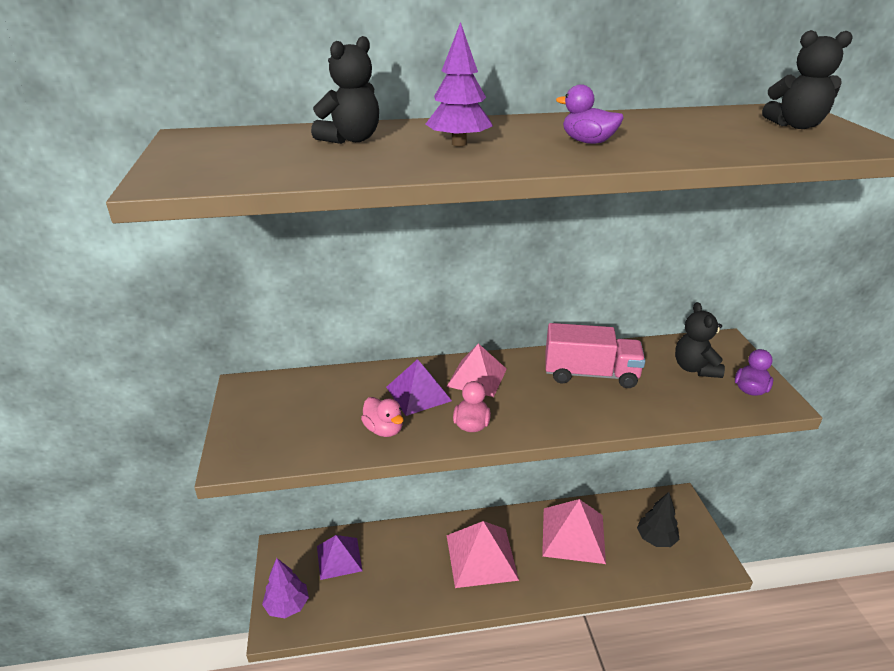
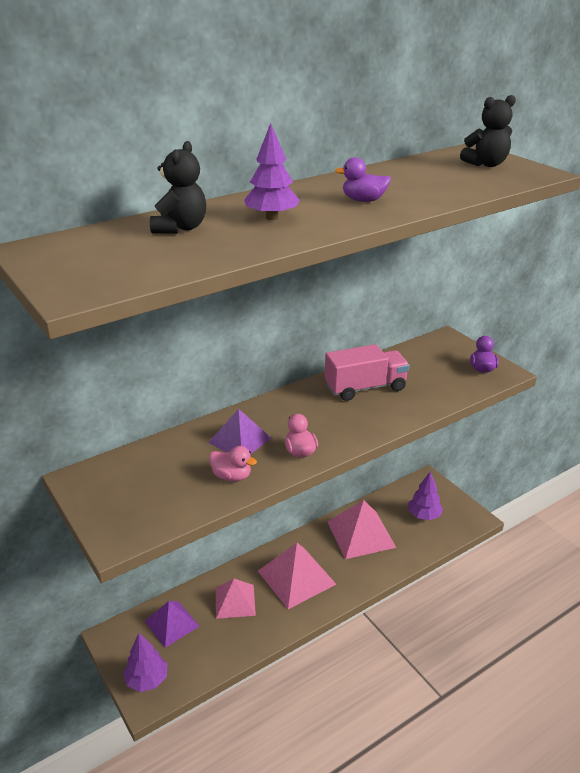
camera: 25 degrees left, 0 degrees up
pink pyramid [446,343,507,397] -> pink pyramid moved to [216,579,256,619]
black tree [637,492,680,547] -> purple tree [408,471,443,520]
black teddy bear [675,302,725,378] -> none

